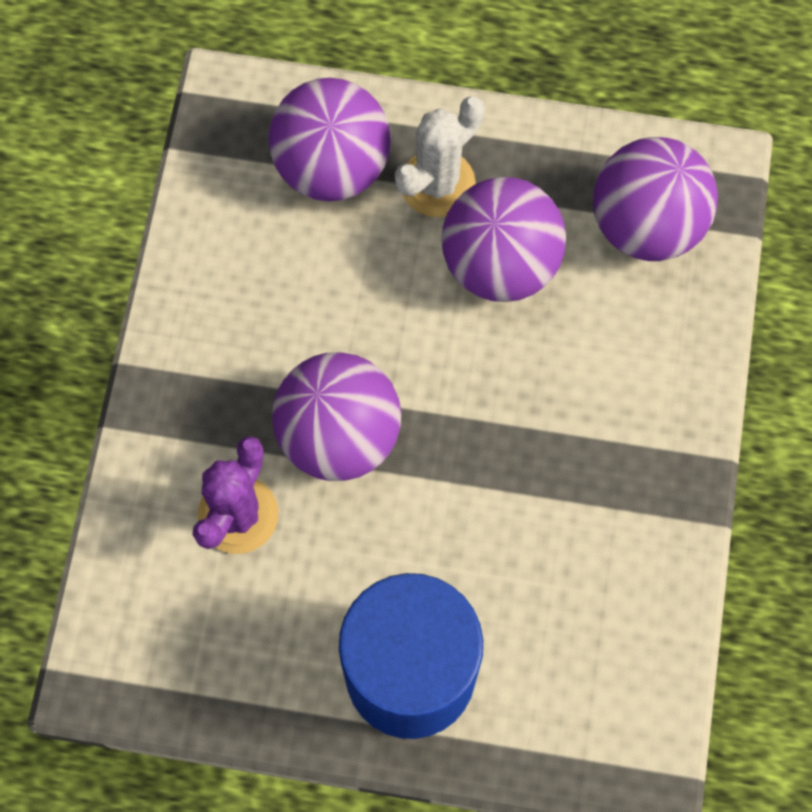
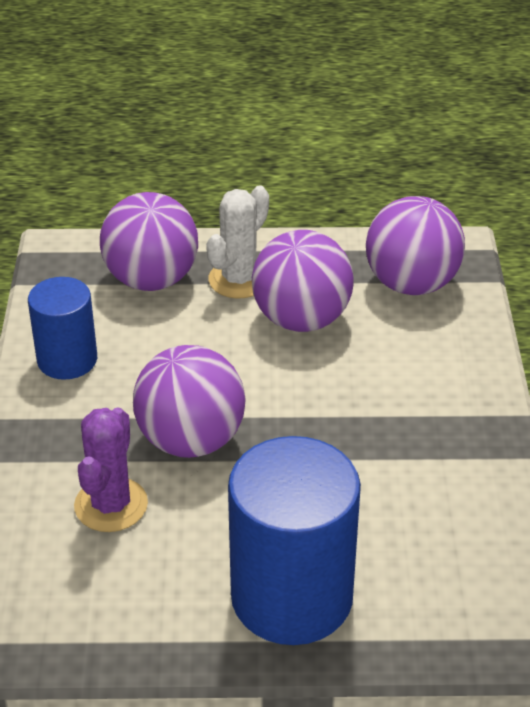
camera: 10 degrees left, 30 degrees down
none -> blue cylinder [28,277,97,380]

